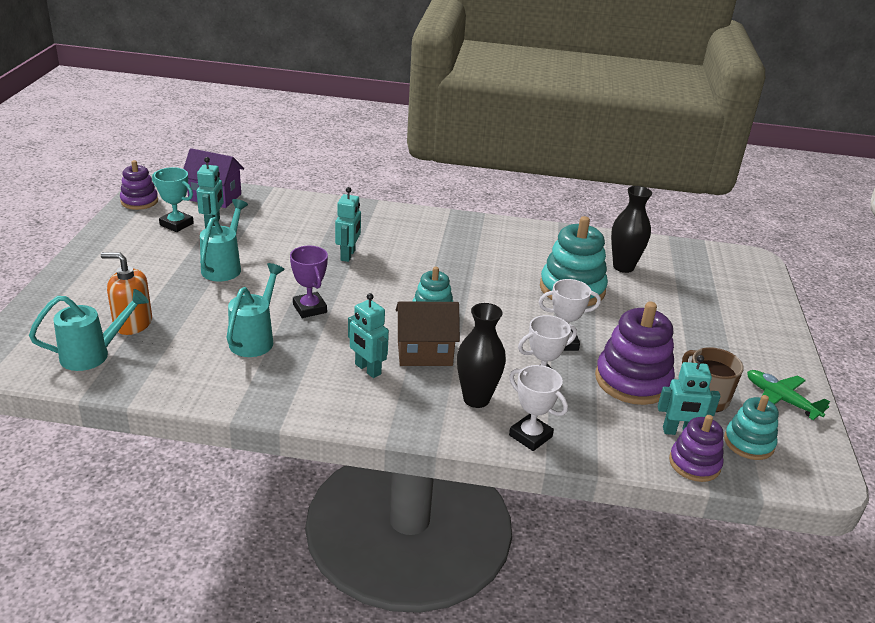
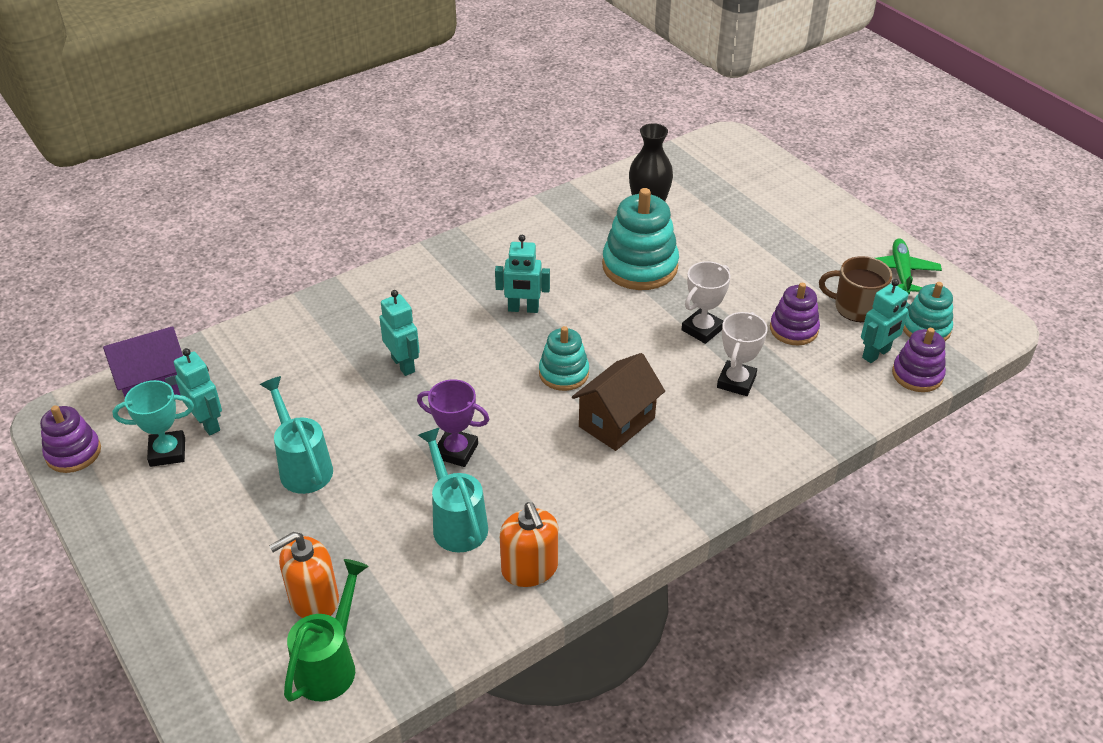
camera: 40 degrees left, 10 degrees up
turquoise watering can [29,289,149,371] -> green watering can [284,559,369,702]
turquoise robot [348,293,389,378] -> turquoise robot moved to [495,235,550,313]
black vase [457,303,506,408] -> none
white trophy [509,365,568,451] -> none
purple stacking toy [595,302,675,405] -> purple stacking toy [770,283,820,346], size x0.60
green plane [747,370,830,420] -> green plane turned 90 degrees clockwise [876,238,942,294]
none -> orange soap dispenser [500,502,558,587]

